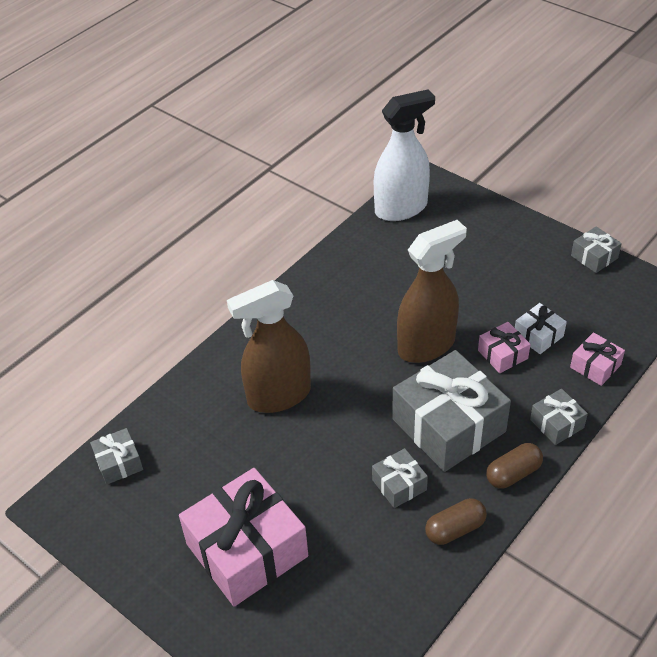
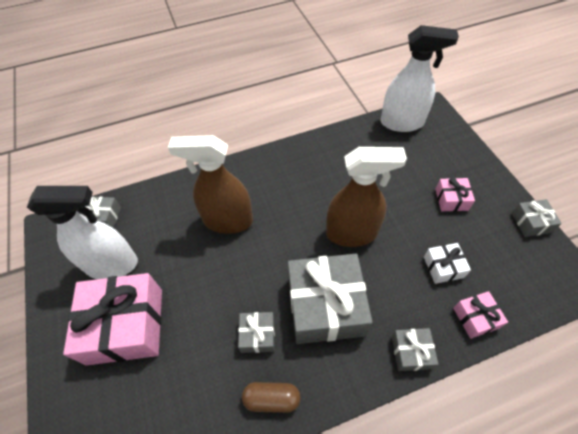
camera: 30 degrees right, 10 degrees up
pink gift [478,322,531,373] -> pink gift moved to [435,178,475,211]
brown capsule [486,443,543,489] -> none
none -> white spray bottle [27,186,138,279]

